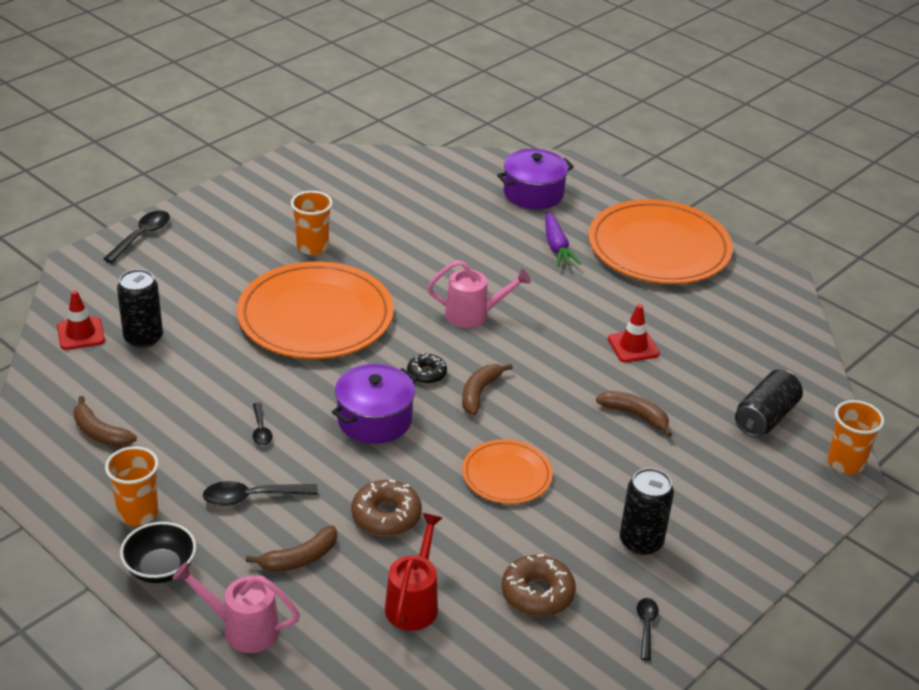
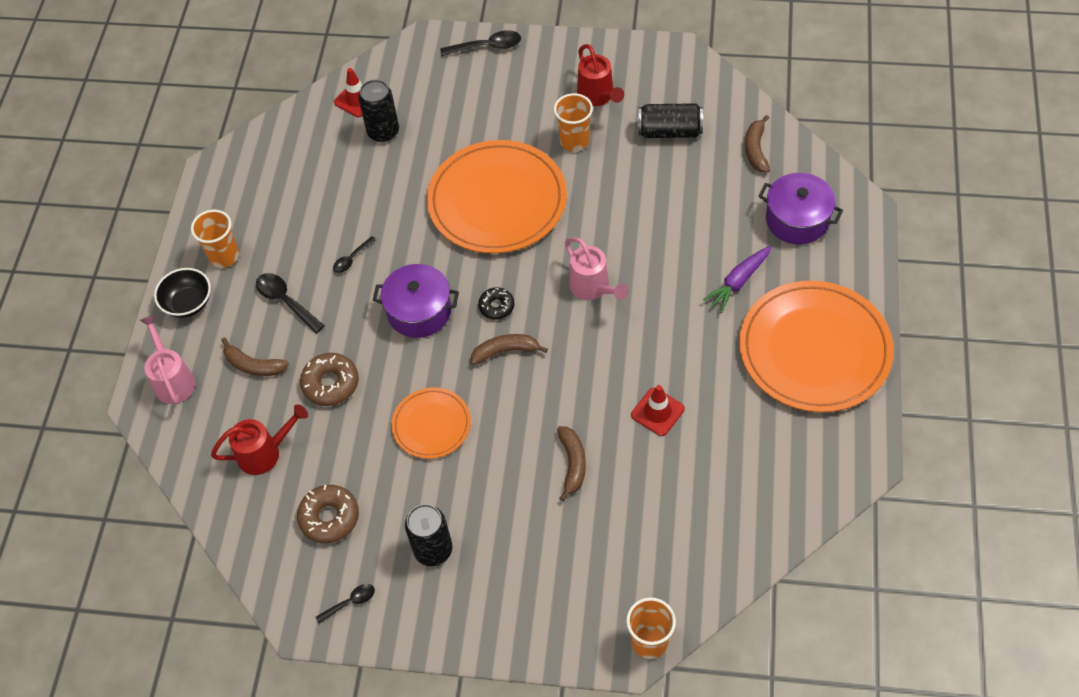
camera: 60 degrees right, 20 degrees up
brown banana [73,396,137,447] -> brown banana moved to [745,115,770,173]
black can [735,369,803,437] -> black can moved to [638,103,703,138]
none -> red watering can [577,44,624,106]

